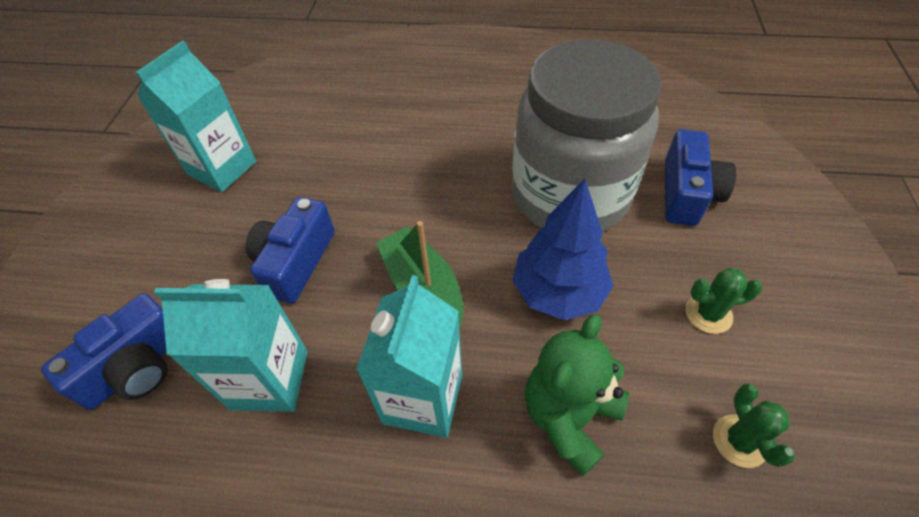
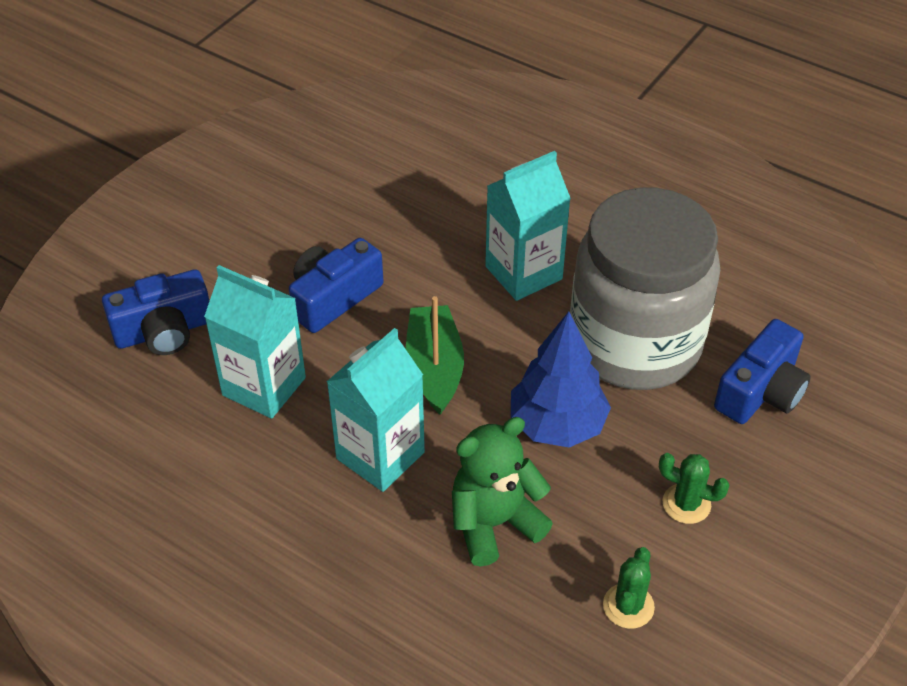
camera: 25 degrees right, 5 degrees down
turquoise carton [136,41,256,192] -> turquoise carton moved to [485,151,571,301]

